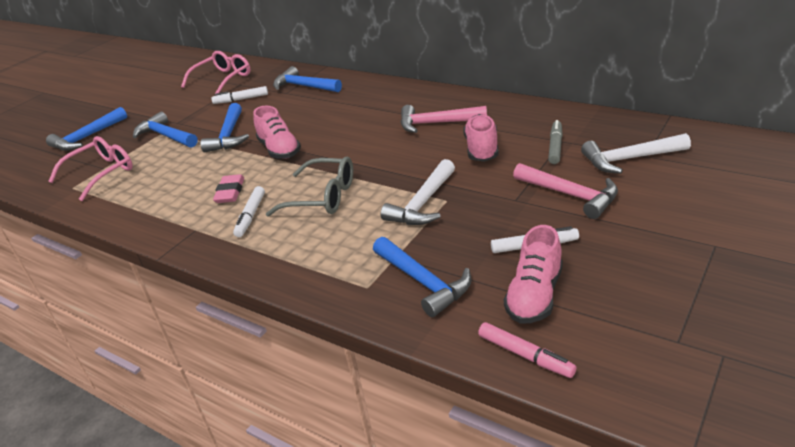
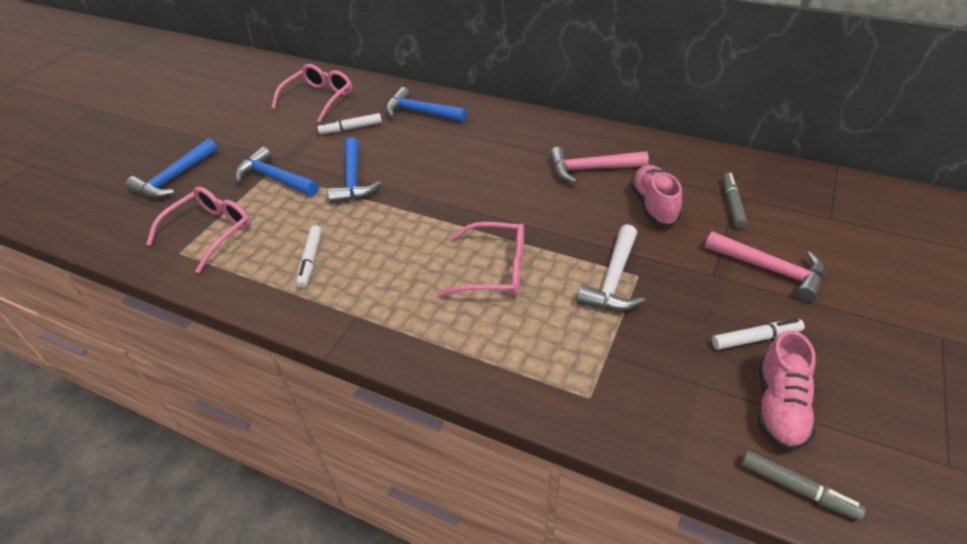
camera: 10 degrees left, 10 degrees up
pink eraser [213,174,244,203] -> none
white marker [233,186,265,237] -> white marker moved to [296,225,322,288]
pink shoe [253,105,301,159] -> none
grey glasses [266,157,353,217] -> pink glasses [437,222,524,297]
blue hammer [373,237,472,317] -> none
pink marker [478,322,577,378] -> grey marker [741,450,866,521]
white hammer [581,133,691,174] -> none

